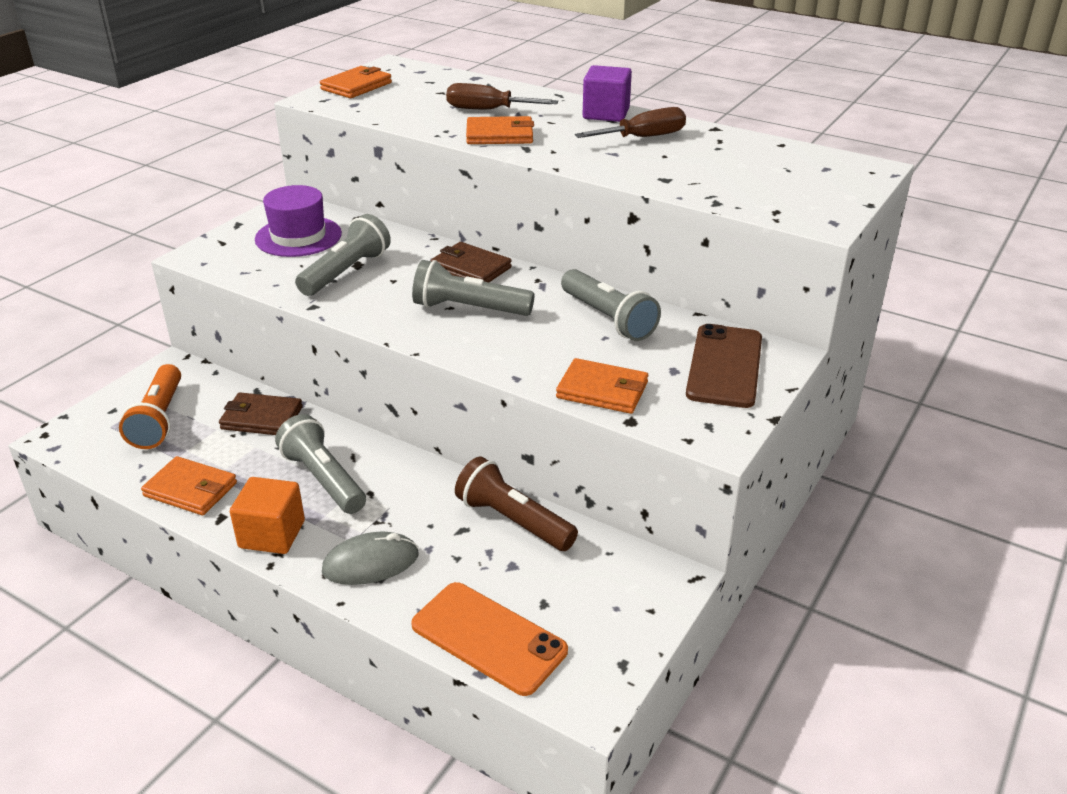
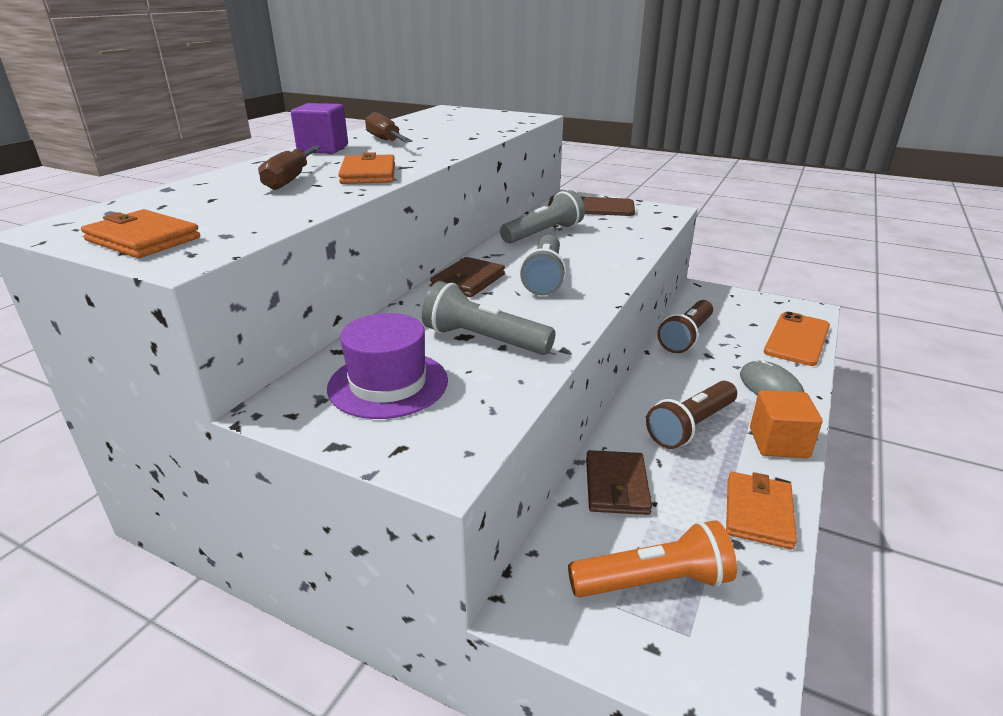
camera: 95 degrees left, 5 degrees down
grey flashlight [275,414,366,514] -> brown flashlight [646,381,737,449]
orange wallet [556,358,648,414] -> none

